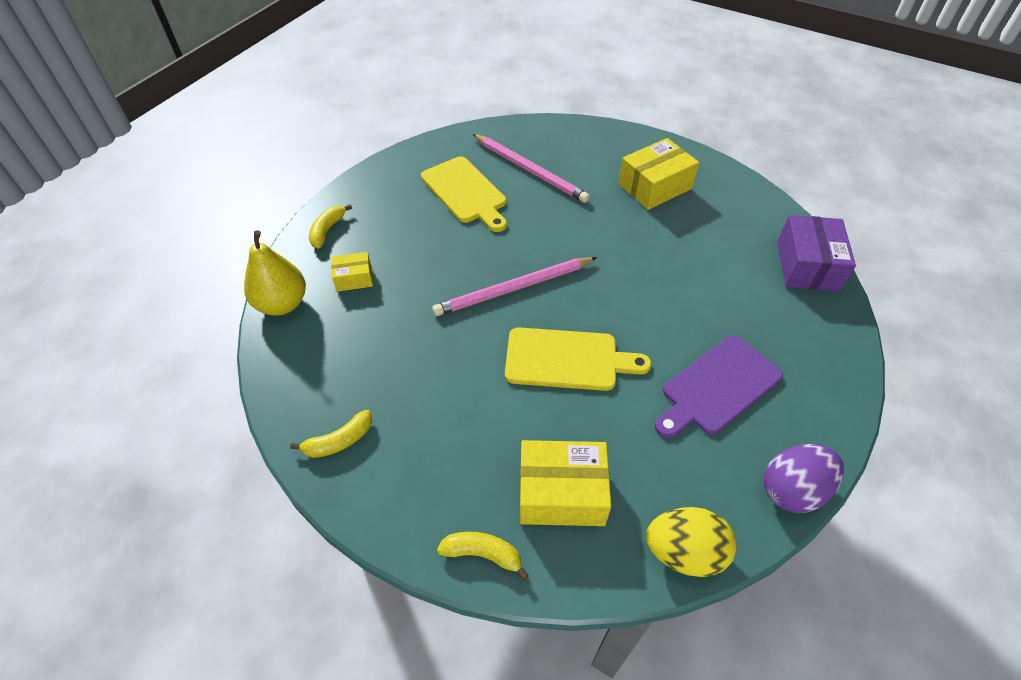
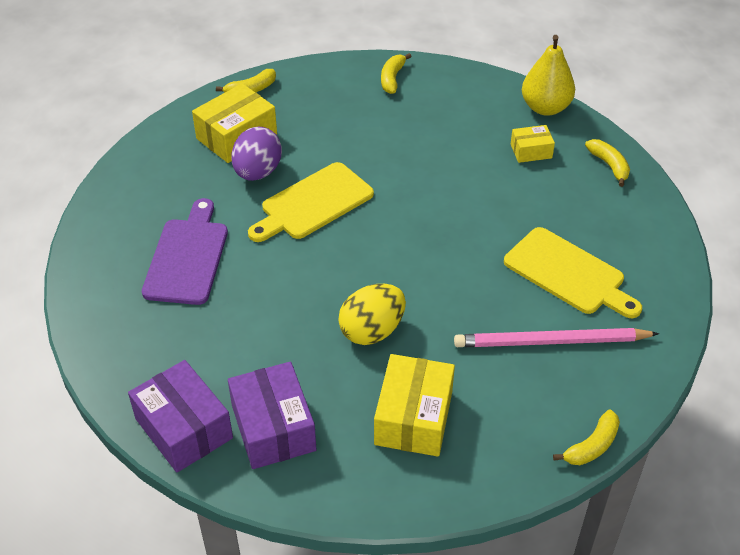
camera: 135 degrees right, 5 degrees down
yellow box [331,252,373,292] -> yellow box turned 45 degrees clockwise [511,125,555,163]
yellow cutting board [421,156,507,232] -> yellow cutting board turned 150 degrees counterclockwise [504,227,642,318]
pink pencil [432,257,597,316] -> none
yellow egg [646,507,737,577] -> yellow egg moved to [338,284,406,345]
purple egg [764,444,844,513] -> purple egg moved to [231,127,282,181]
none -> purple box [228,362,316,469]
none -> yellow banana [553,410,620,465]

